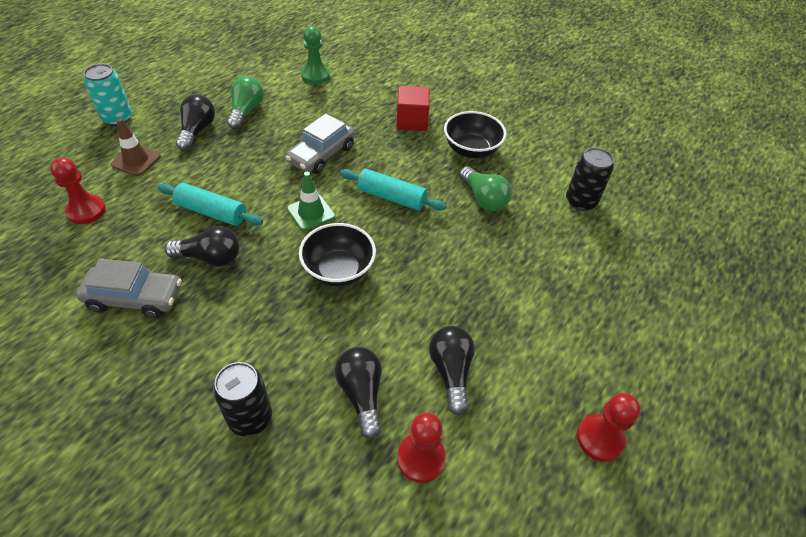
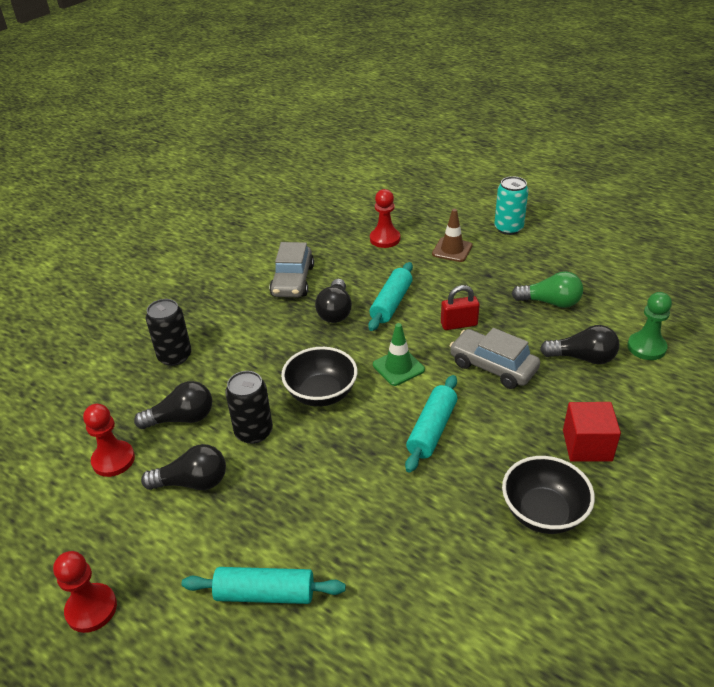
camera: 95 degrees right, 10 degrees down
black light bulb [176,94,215,151] -> black light bulb moved to [540,325,619,364]
green light bulb [460,166,512,211] -> none
black can [566,148,614,211] -> black can moved to [225,371,273,444]
none -> turquoise rolling pin [182,567,346,604]
none -> red padlock [441,285,480,330]

